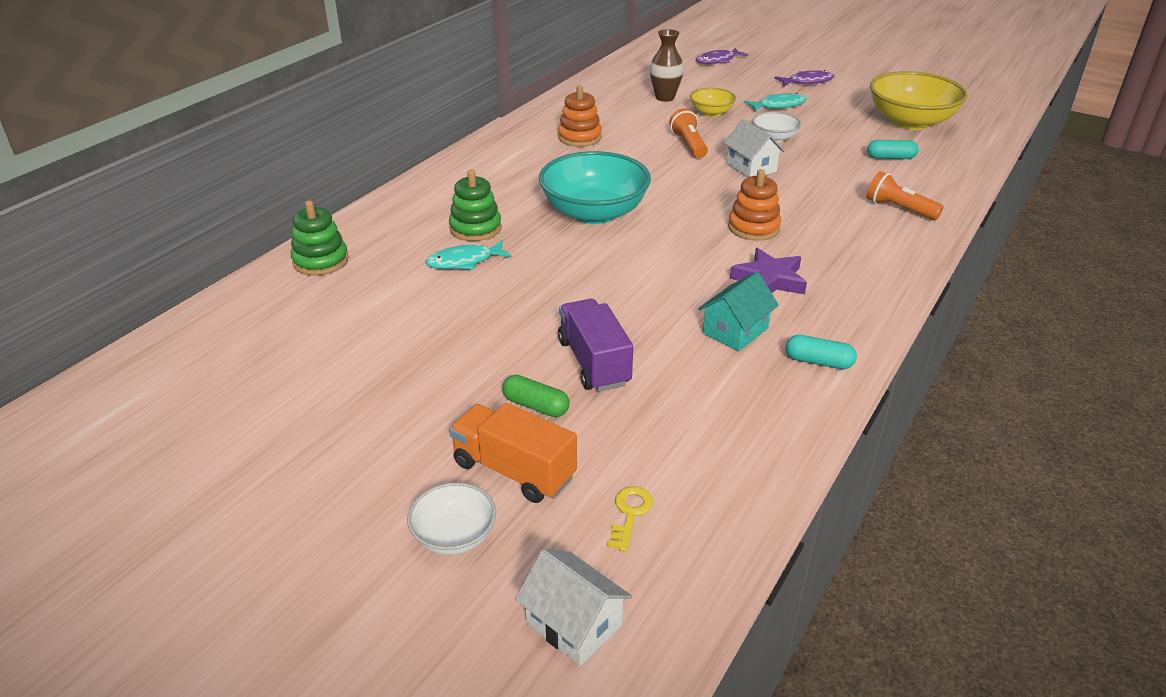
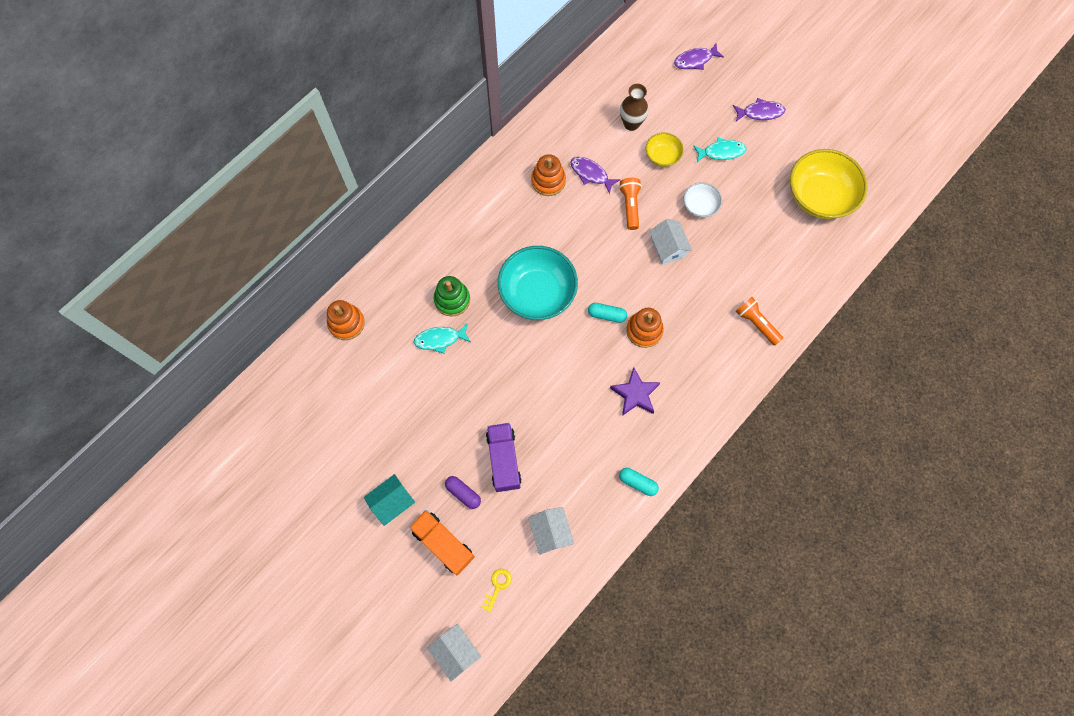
camera: 10 degrees right, 35 degrees up
green stacking toy [291,200,348,276] -> orange stacking toy [327,300,365,340]
white bowl [407,482,496,555] -> none
green capsule [502,375,569,417] -> purple capsule [445,476,481,509]
turquoise house [698,272,779,351] -> turquoise house moved to [364,474,415,526]
turquoise capsule [867,140,919,159] -> turquoise capsule moved to [588,303,627,323]
none -> white house [528,507,574,555]
none -> purple fish [570,157,621,194]

